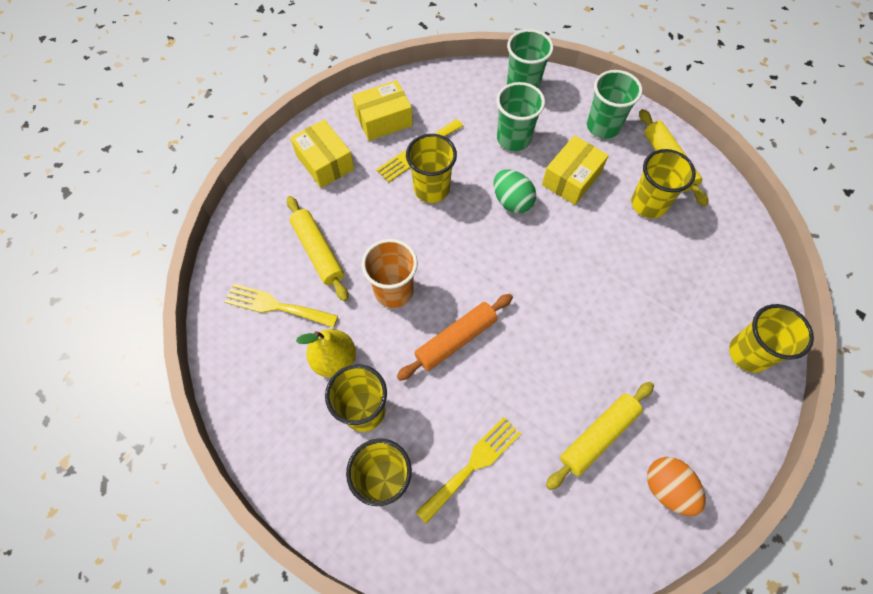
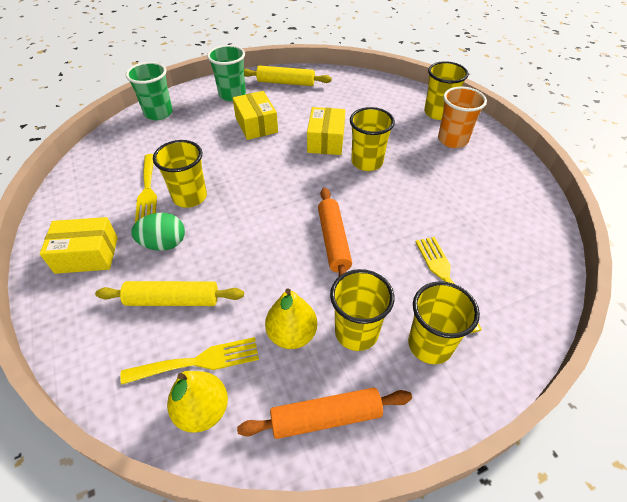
camera: 60 degrees left, 15 degrees down
yellow fork [225,283,338,328] -> yellow fork turned 150 degrees counterclockwise [120,337,259,385]
yellow box [352,80,413,141] -> yellow box moved to [307,107,345,155]
orange cup [361,239,418,308] -> orange cup moved to [438,87,487,148]
green egg [494,170,536,213] -> green egg moved to [131,213,185,251]
green cup [496,82,545,151] -> none
yellow rolling pin [546,382,654,490] -> none
yellow cup [631,149,696,219] -> yellow cup moved to [350,107,395,171]
orange egg [647,457,706,516] -> none
none -> yellow pear [167,371,228,433]
none -> orange rolling pin [237,388,412,439]

